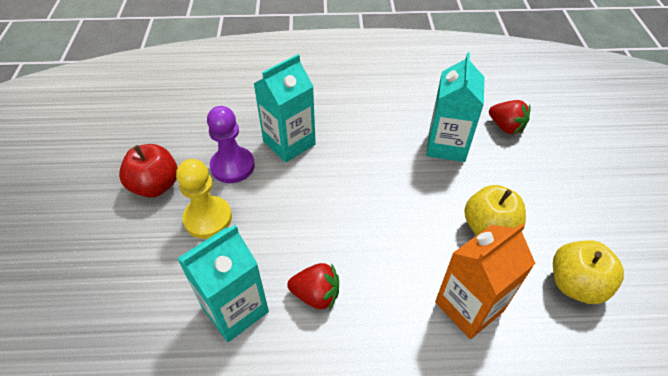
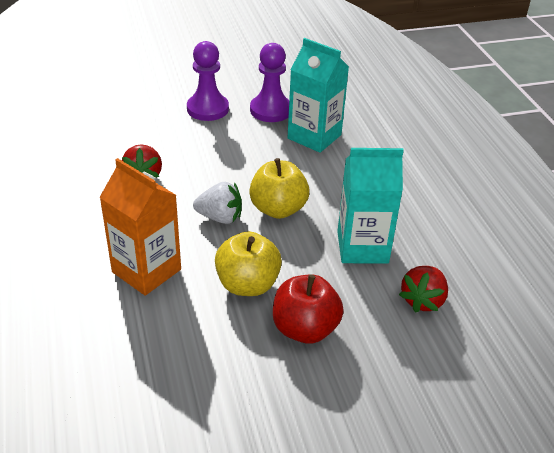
camera: 75 degrees right, 10 degrees down
red apple [119,144,178,198] -> red apple moved to [273,275,344,344]
yellow pawn [176,159,232,239] -> purple pawn [187,41,229,121]
turquoise carton [177,225,269,342] -> none
yellow apple [553,240,624,304] -> yellow apple moved to [249,158,309,219]
none -> white strawberry [193,182,242,224]

